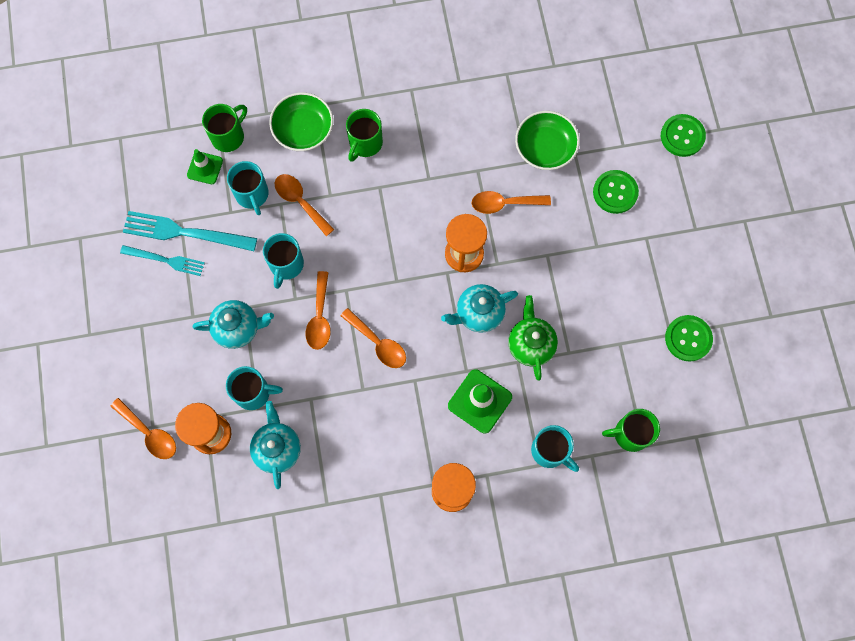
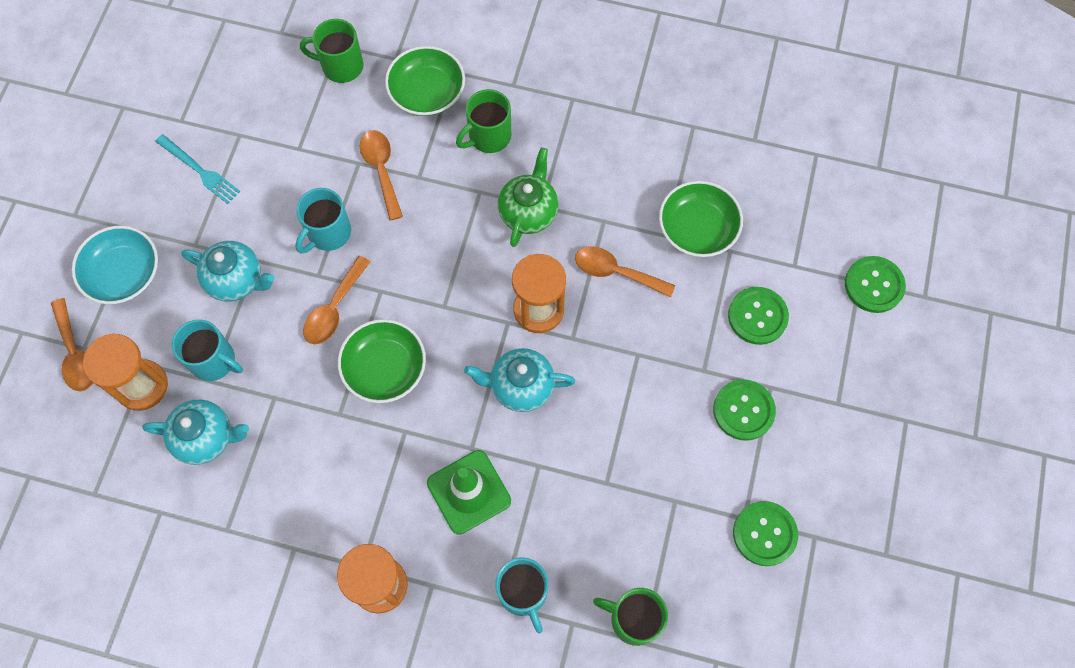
camera: 25 degrees right, 5 degrees down
turquoise fork [123,211,257,251] -> none
green traffic cone [187,149,223,184] -> none
green mug [202,104,247,152] -> green mug turned 150 degrees counterclockwise [300,19,364,83]
turquoise mug [227,161,269,215] -> none
turquoise teapot [250,401,301,489] -> turquoise teapot turned 75 degrees clockwise [142,400,249,465]
orange spoon [340,308,406,368] -> green bowl [338,319,426,403]
green teapot [508,295,558,381] -> green teapot moved to [498,148,558,247]
none -> turquoise bowl [72,225,158,304]
none -> green button [713,379,776,441]

